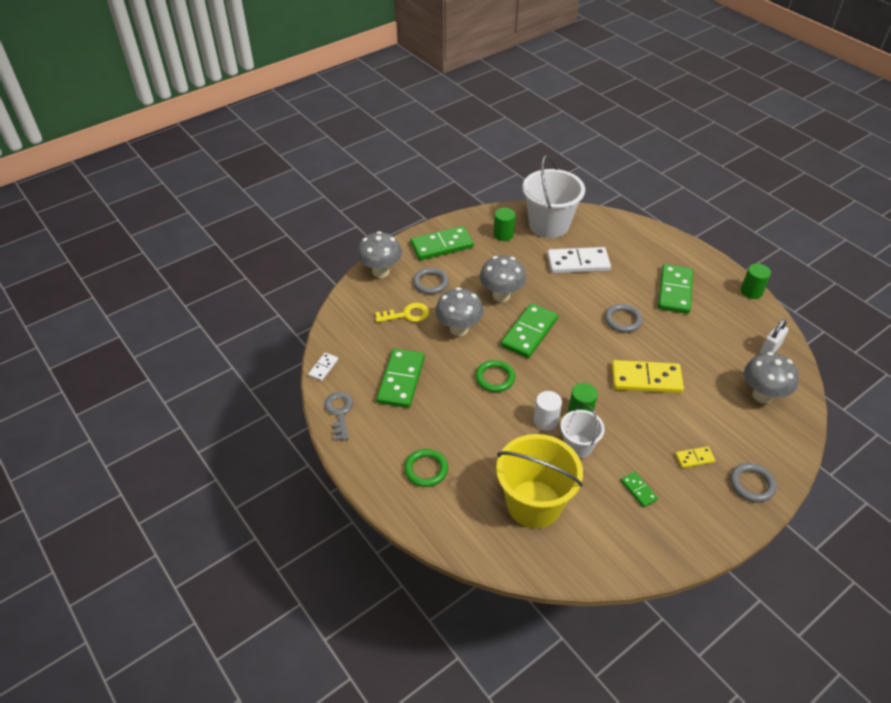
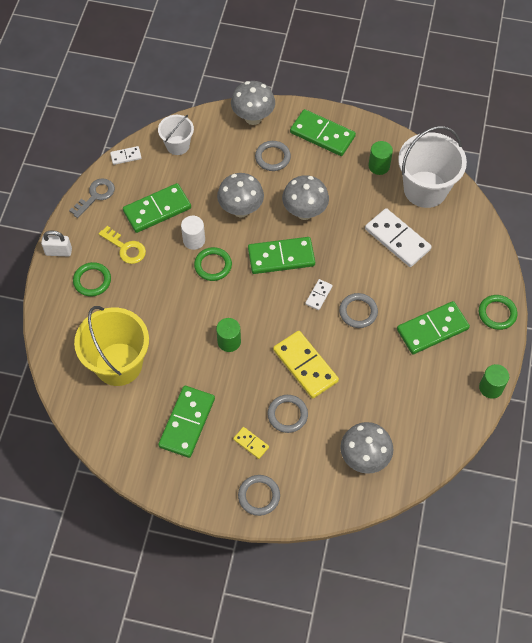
camera: 50 degrees right, 15 degrees up
yellow key [375,303,429,323] -> yellow key moved to [99,226,146,264]
white cylinder [534,391,562,431] -> white cylinder moved to [181,216,205,250]
white bucket [560,404,605,458] -> white bucket moved to [158,115,194,155]
green domino [621,472,658,508] -> green domino [158,386,215,458], size x2.07
white padlock [760,319,788,354] -> white padlock moved to [41,230,72,256]
none -> grey ring [267,395,308,433]
none -> white domino [305,279,333,310]
none -> green ring [479,295,517,330]

